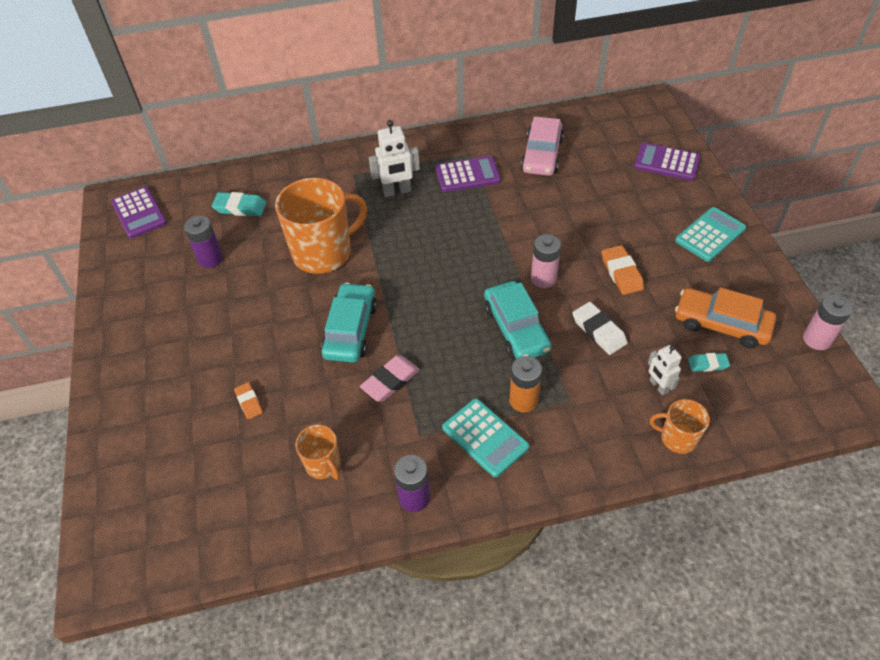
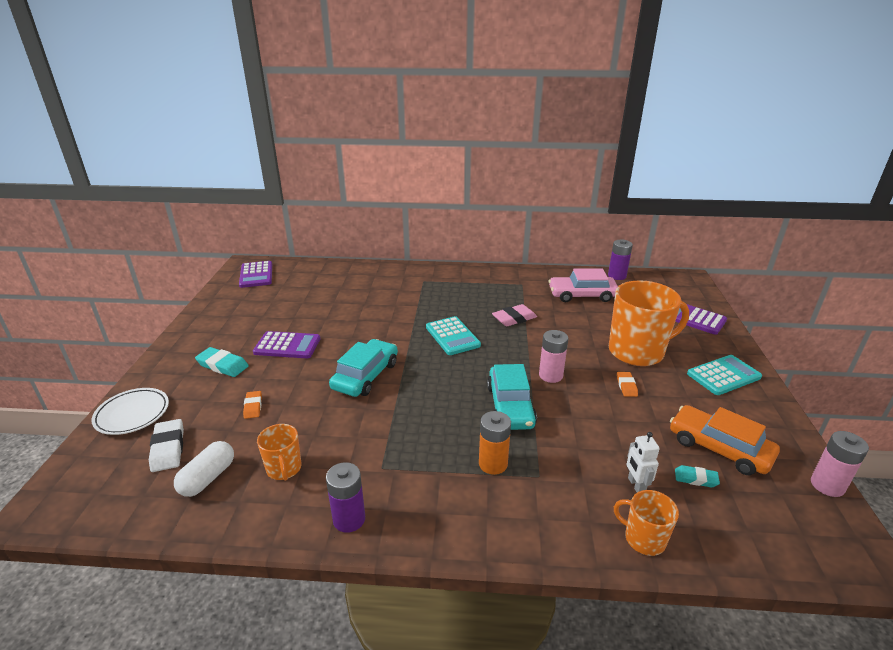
camera: 15 degrees right, 20 degrees down
purple battery [184,216,223,268] -> purple battery moved to [608,240,633,280]
turquoise eraser [212,192,267,216] -> turquoise eraser moved to [195,347,249,377]
orange mug [275,178,367,274] -> orange mug moved to [609,280,689,366]
pink eraser [360,355,420,402] -> pink eraser moved to [492,304,537,326]
white robot [369,120,420,197] -> none
purple calculator [435,156,501,192] -> purple calculator moved to [253,331,320,358]
turquoise calculator [442,398,529,478] -> turquoise calculator moved to [426,316,481,355]
pink car [521,117,564,176] -> pink car turned 60 degrees clockwise [549,268,618,302]
white eraser [572,302,627,355] -> white eraser moved to [149,419,184,472]
orange eraser [602,245,644,295] -> orange eraser [617,372,638,397], size x0.62
none -> white plate [92,388,169,435]
none -> white capsule [174,441,234,497]

